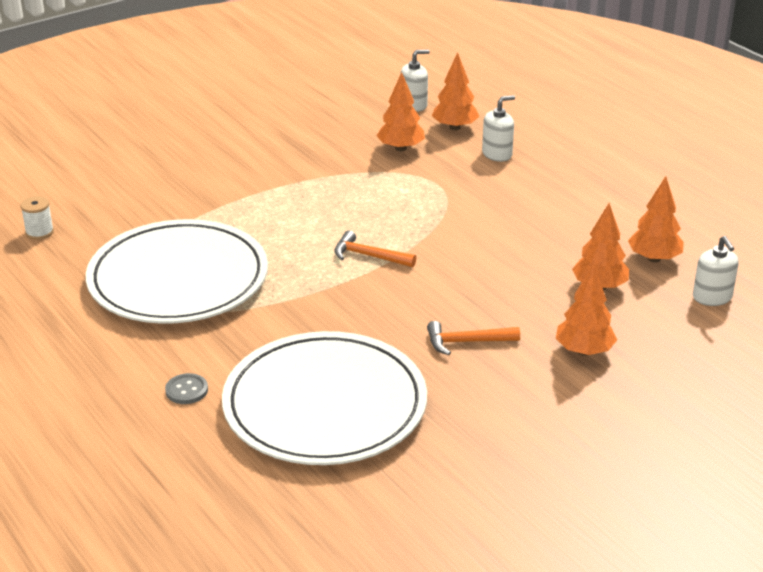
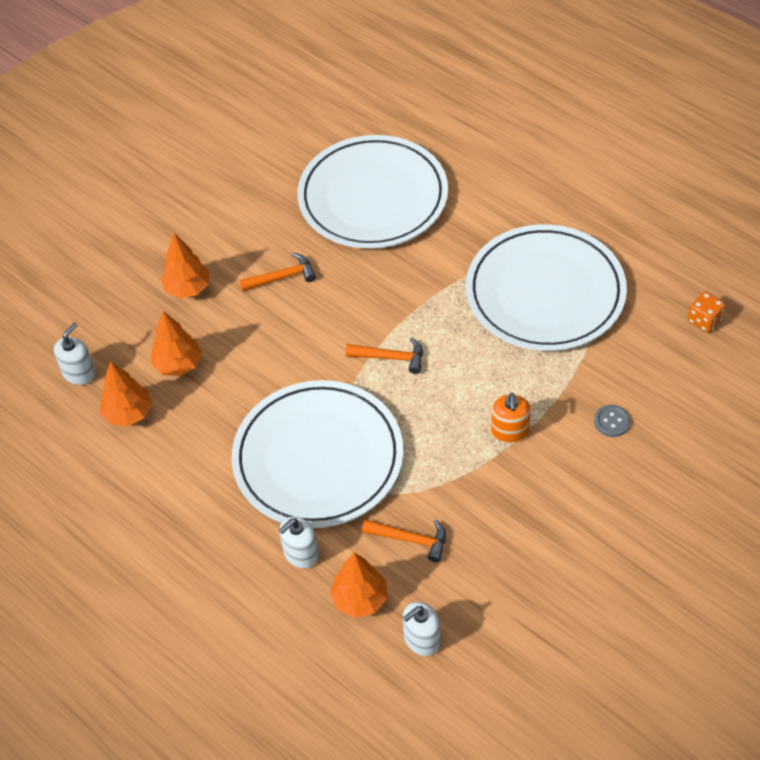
camera: 170 degrees right, 20 degrees up
white spool [20,196,54,240] -> orange dice [688,292,726,333]
grey button [165,373,208,404] -> grey button moved to [594,405,631,437]
orange tree [376,72,425,151] -> orange hammer [362,520,446,562]
white soap dispenser [693,236,739,306] -> white soap dispenser turned 60 degrees clockwise [54,322,96,385]
none -> white plate [232,380,403,528]
none -> orange soap dispenser [491,393,531,443]

